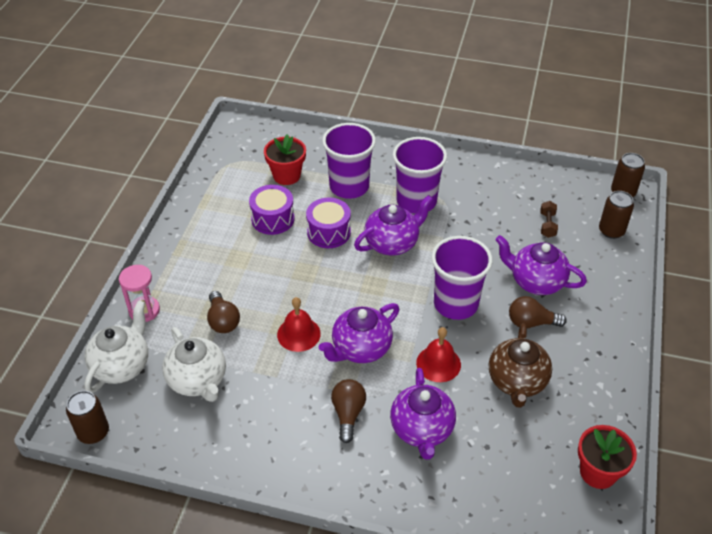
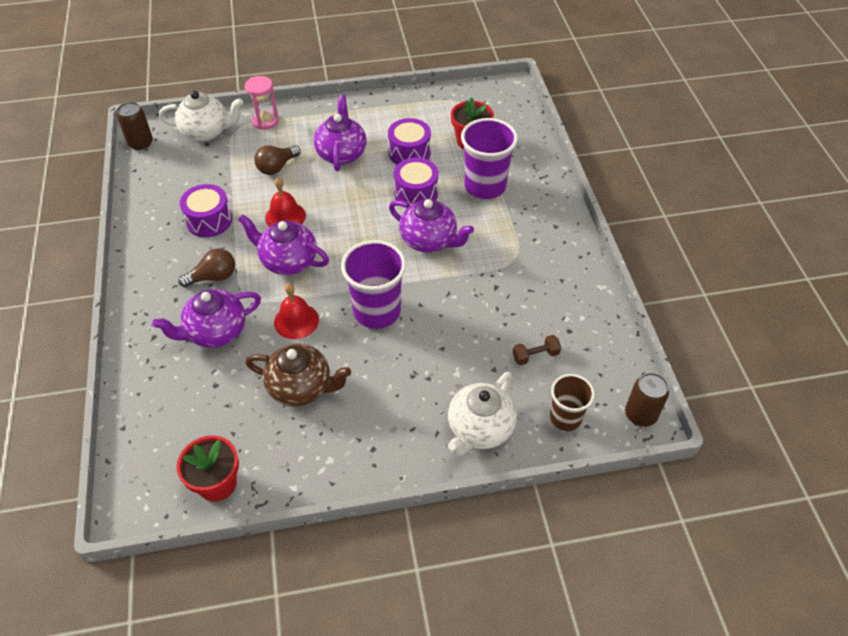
camera: 65 degrees right, 5 degrees up
white teapot [162,327,226,402] -> white teapot moved to [448,372,517,456]
purple cup [393,137,447,214] -> none
brown teapot [489,323,552,408] -> brown teapot turned 150 degrees counterclockwise [245,344,351,406]
purple teapot [495,235,587,295] -> purple teapot moved to [314,95,366,171]
brown light bulb [509,296,567,328] -> none
brown can [599,191,634,239] -> brown cup [550,374,595,431]
none -> purple drum [180,184,232,237]

